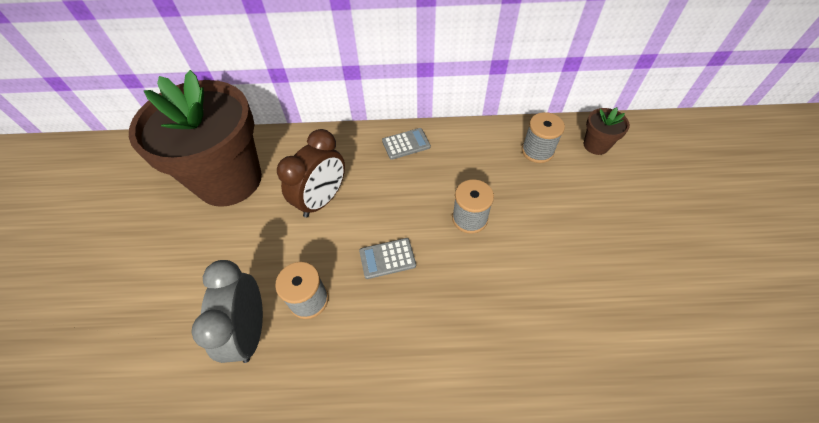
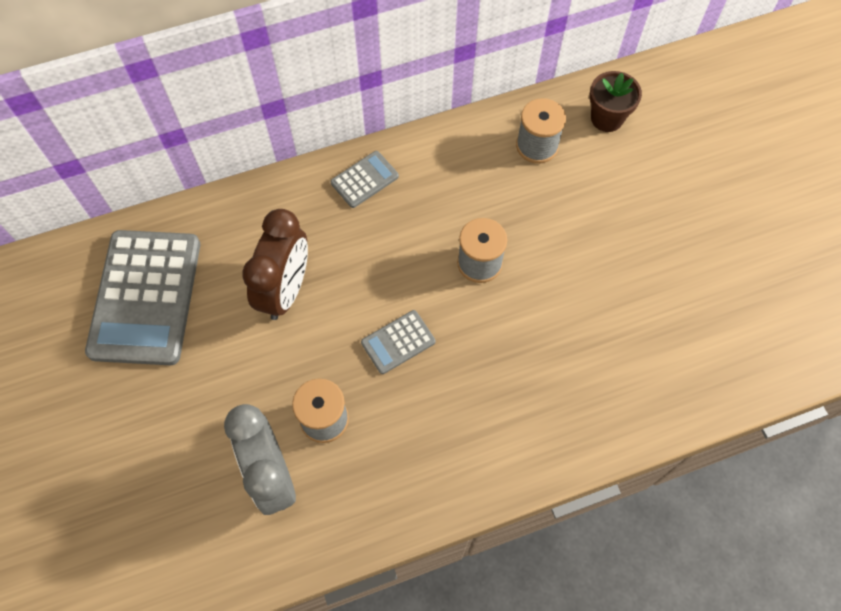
camera: 20 degrees left, 10 degrees up
brown flower pot [129,70,262,207] -> grey calculator [85,230,200,365]

